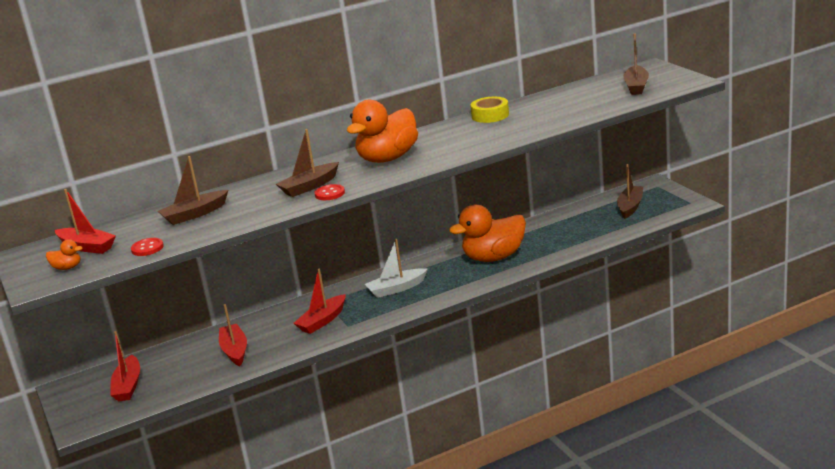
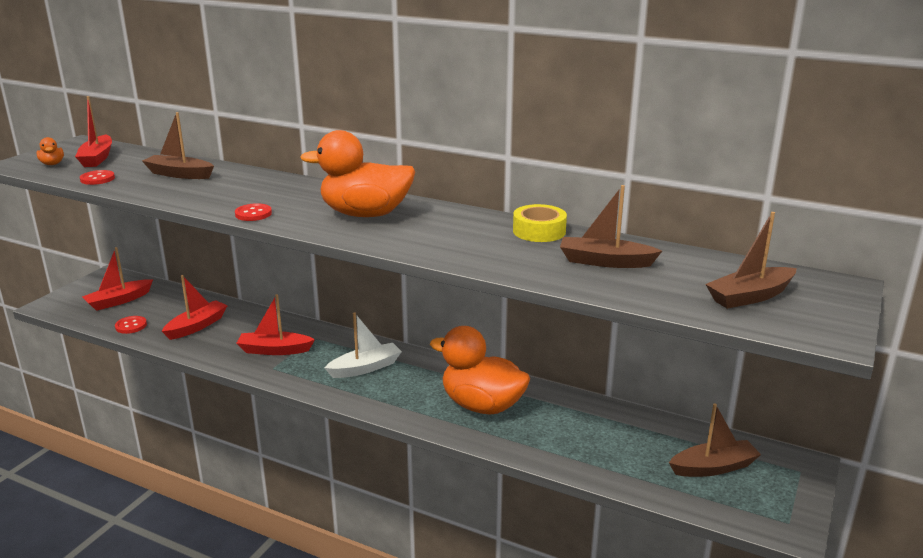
camera: 50 degrees right, 0 degrees up
brown boat [276,129,339,197] -> brown boat moved to [560,185,662,268]
white boat [365,239,428,298] -> white boat turned 120 degrees clockwise [324,312,402,378]
none -> red button [115,316,147,334]

